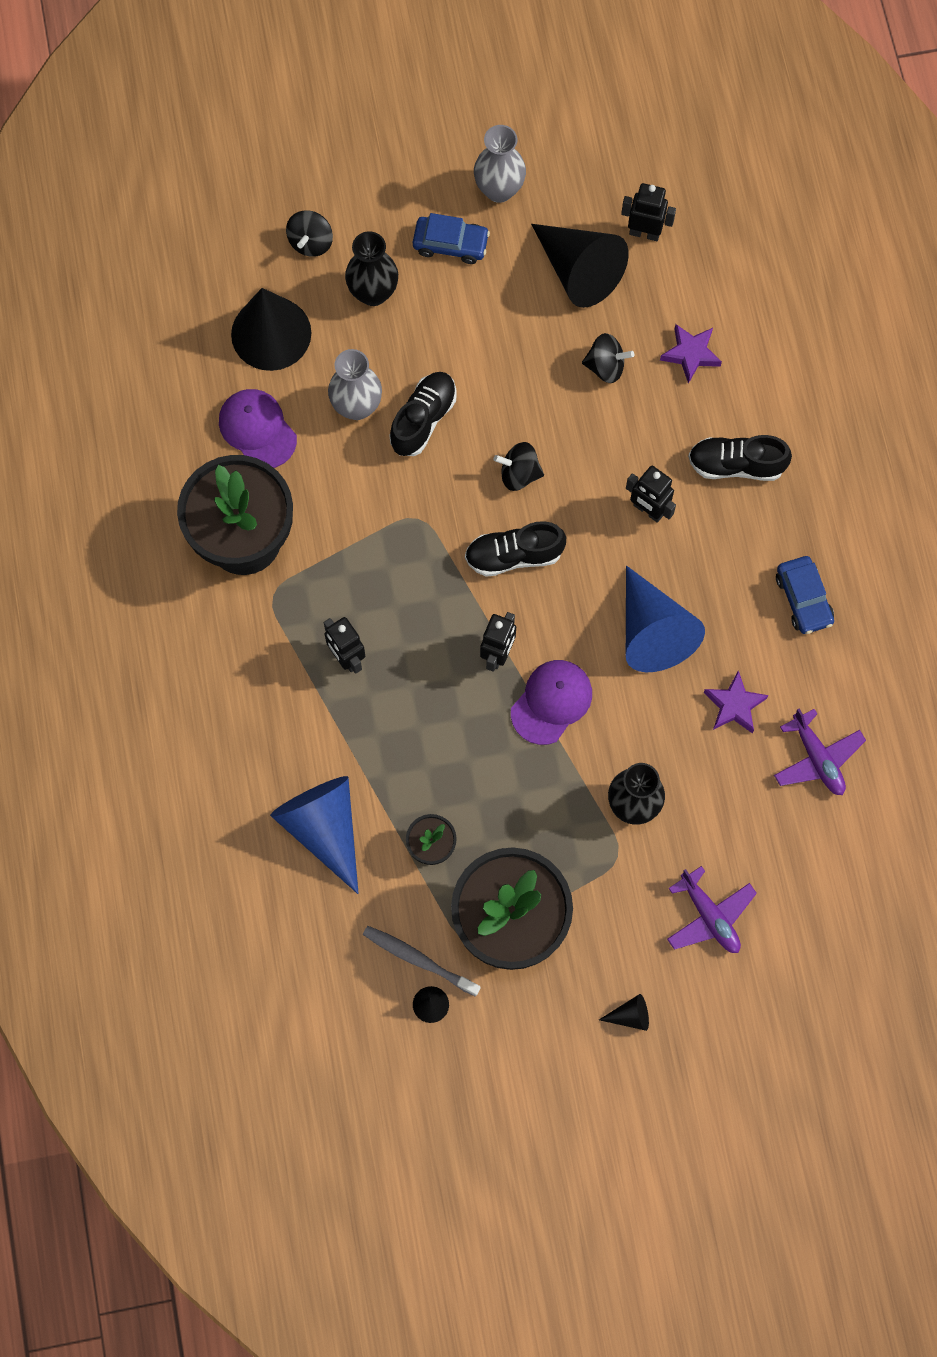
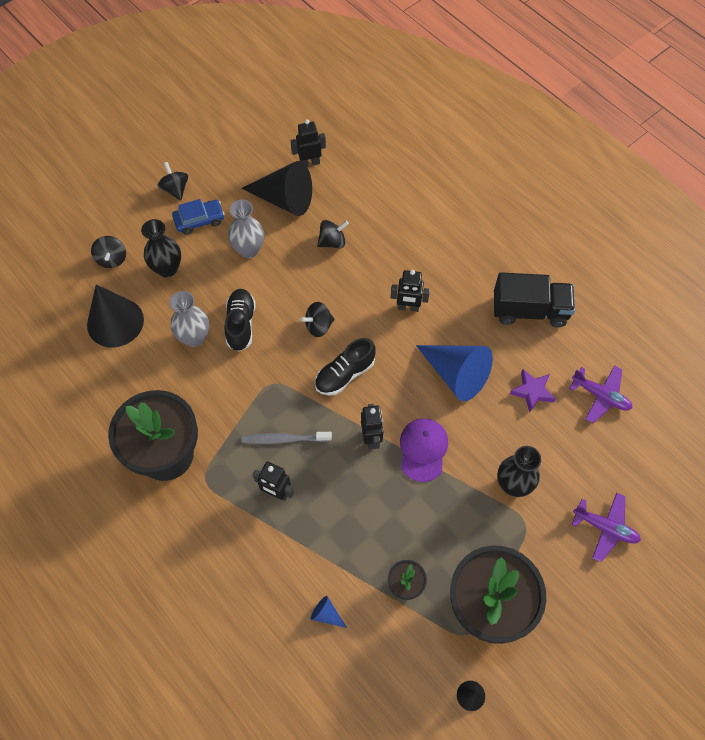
camera: 30 degrees left, 10 degrees down
purple cap [219,389,297,468] -> none
blue cone [270,776,359,894] -> blue cone [311,596,347,628], size x0.42
grey toothbrush [363,926,481,997] -> grey toothbrush moved to [242,432,332,444]
grey vase [474,125,526,203] -> grey vase moved to [228,200,264,258]
black cone [599,994,649,1031] -> none
purple star [660,324,722,384] -> none
black shoe [688,435,792,481] -> none
blue car [776,556,834,634] -> black truck [494,272,575,327]
none -> black spinning top [158,162,188,201]

